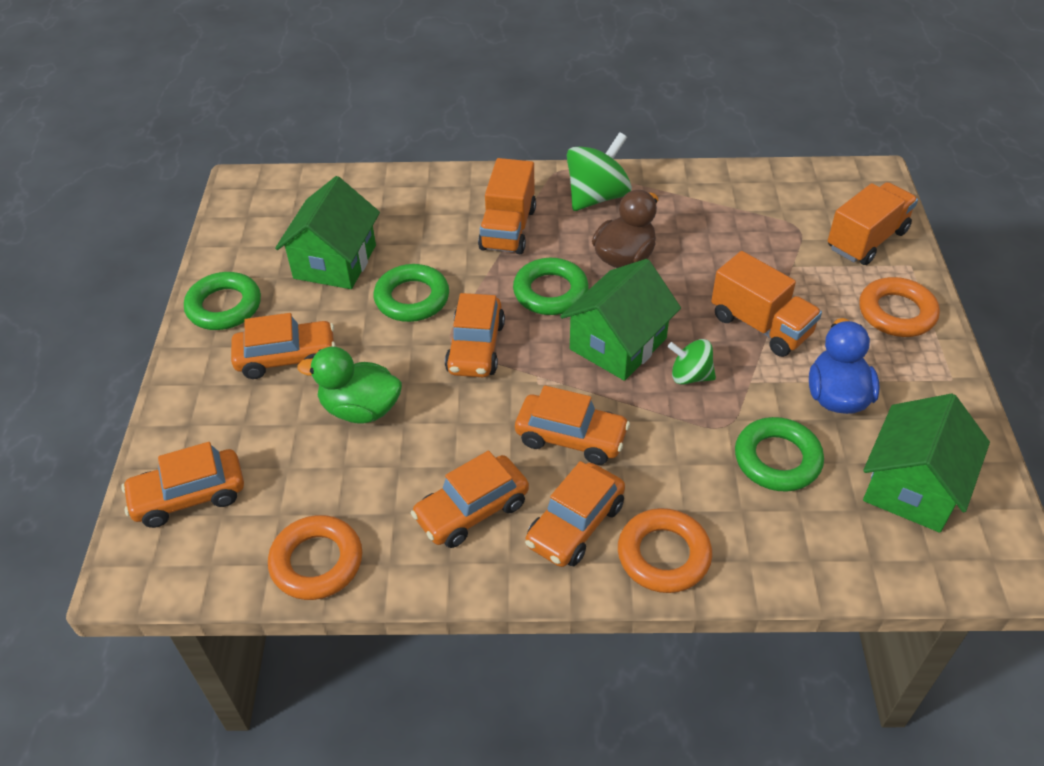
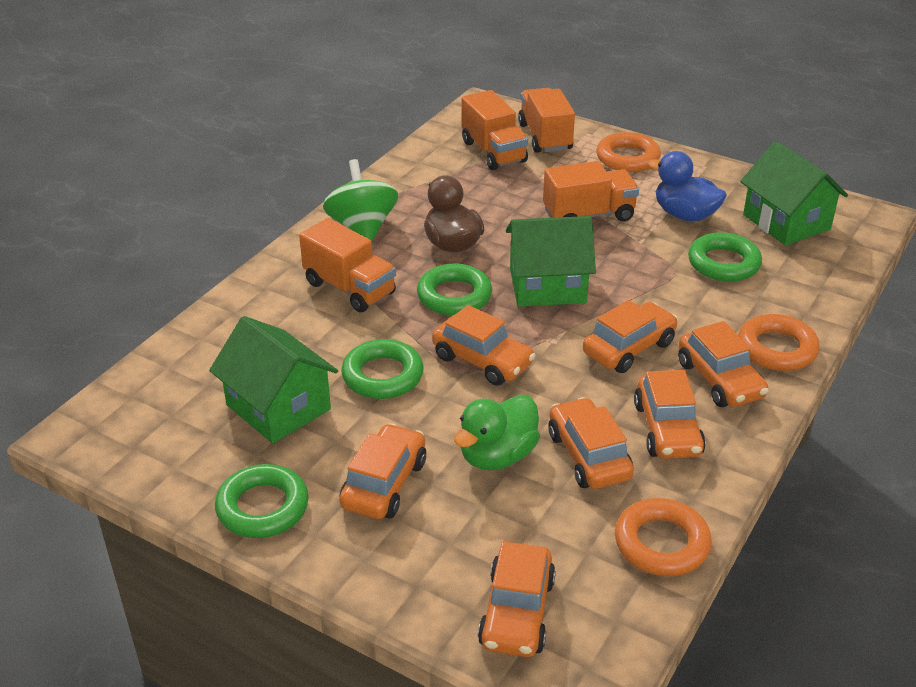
camera: 60 degrees left, 10 degrees down
green house [560,259,681,381] -> green house turned 75 degrees counterclockwise [506,216,596,307]
green spinning top [668,339,716,385] -> none
none -> orange truck [462,90,528,170]
none -> orange car [548,397,634,489]

